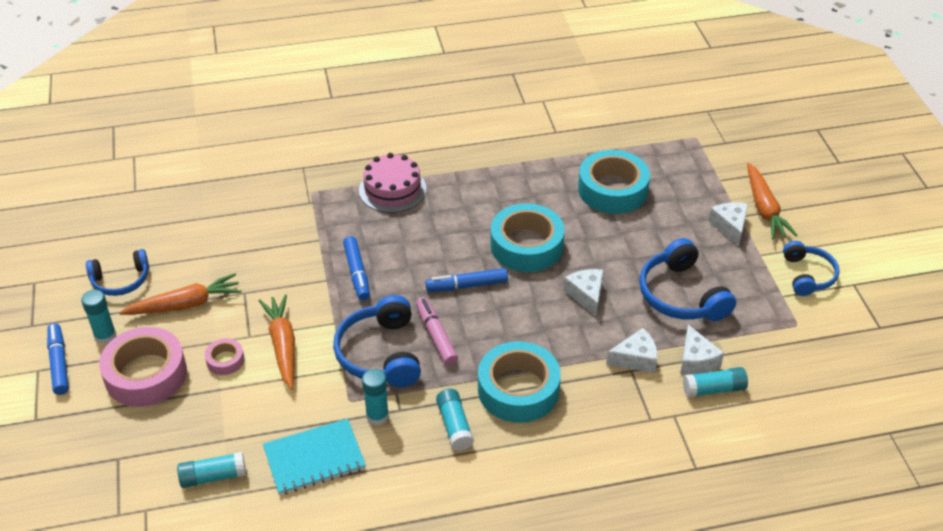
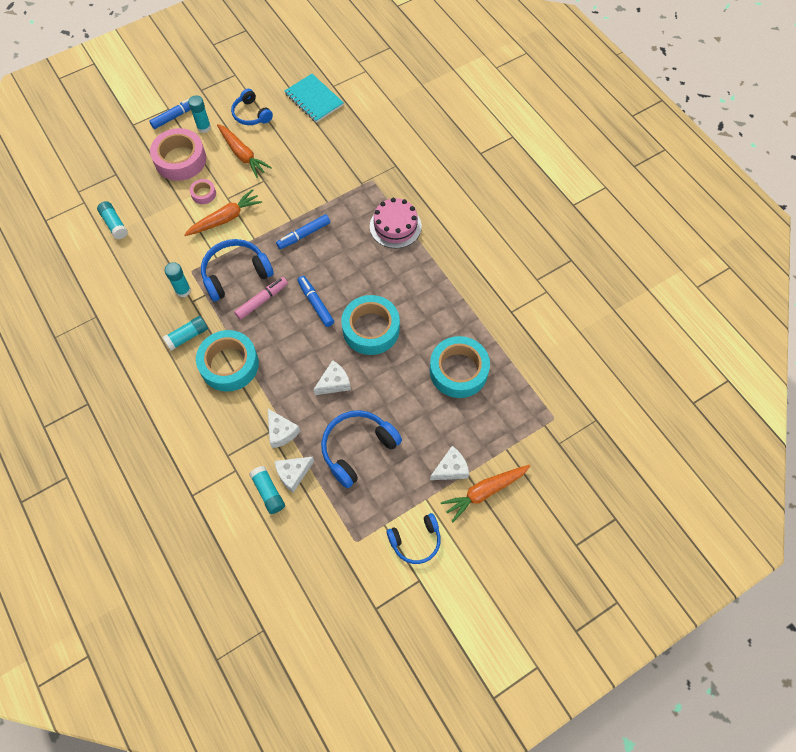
camera: 70 degrees right, 20 degrees up
turquoise notebook [263,418,366,495] -> turquoise notebook moved to [284,74,344,123]

